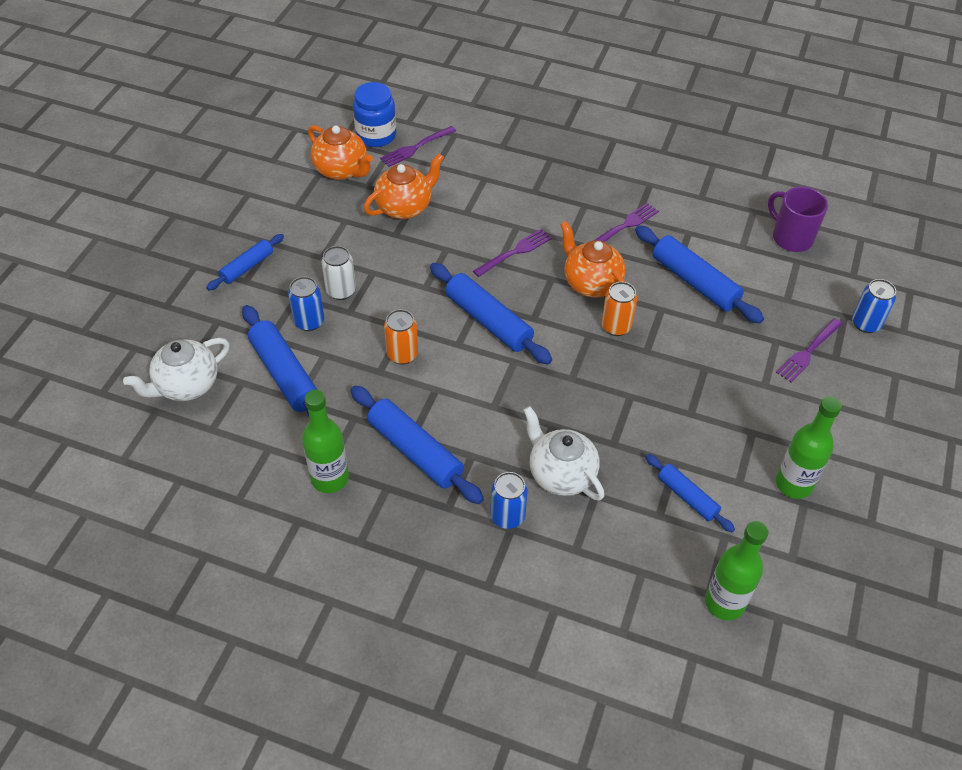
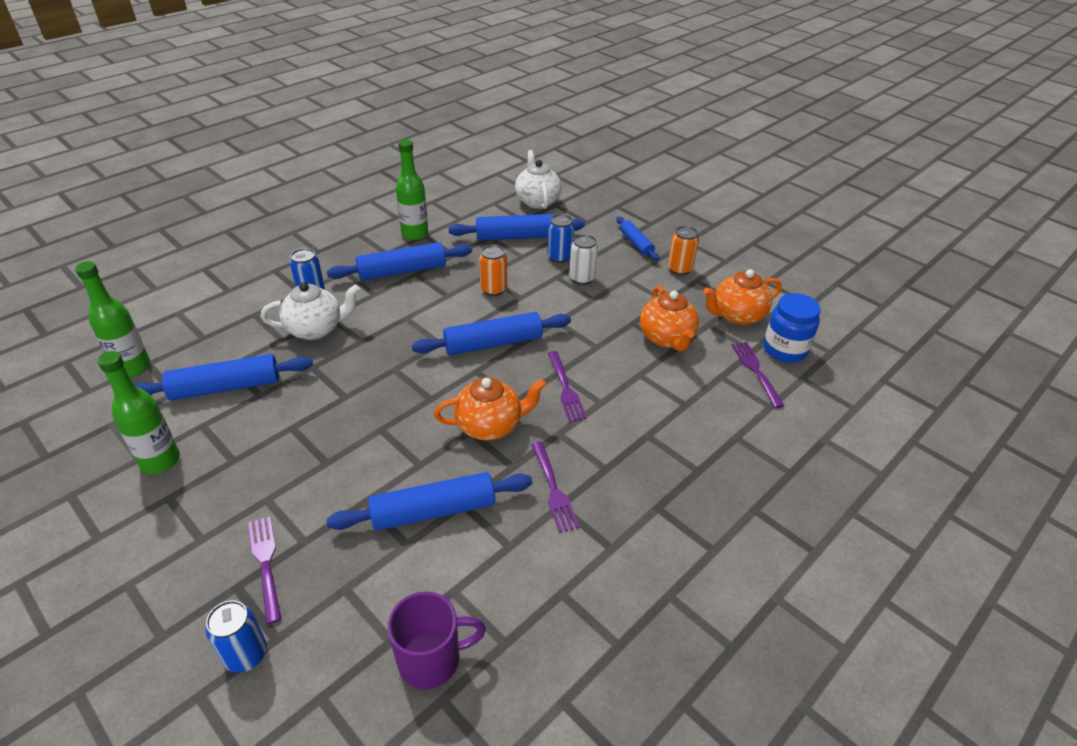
camera: 115 degrees right, 10 degrees down
orange can [601,282,637,336] -> orange can moved to [668,226,699,275]
blue rolling pin [645,454,735,532] -> blue rolling pin [134,354,313,401], size x1.67

